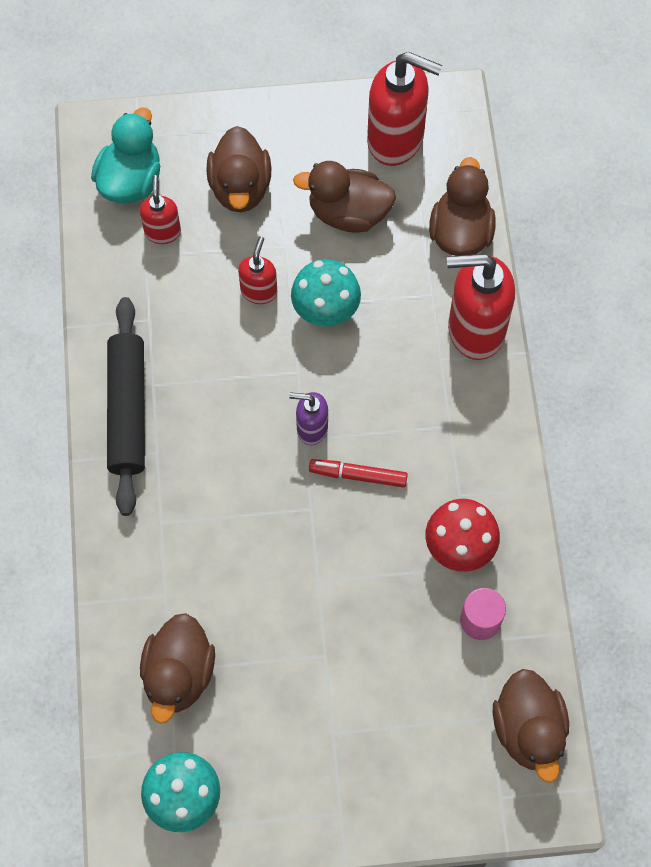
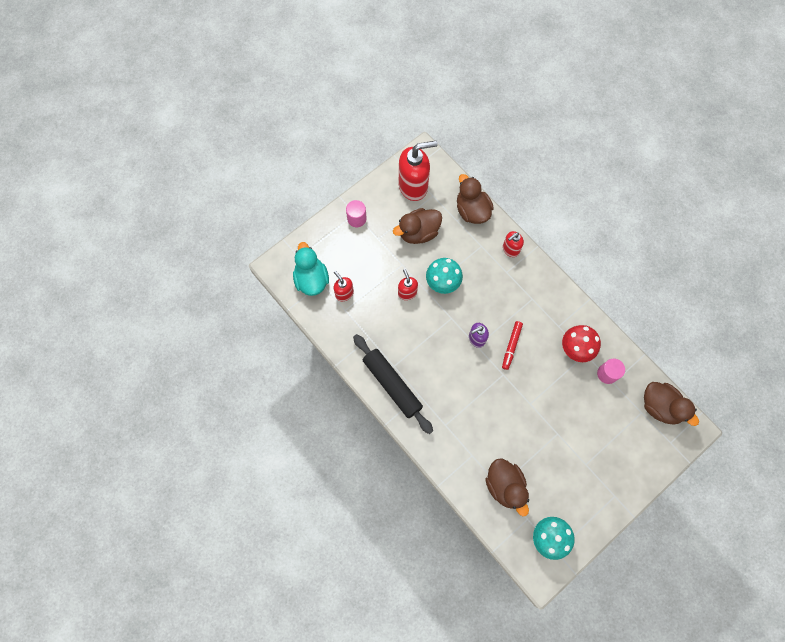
camera: 35 degrees left, 5 degrees up
brown duck [206,126,271,212] -> none
red marker [309,459,408,487] -> red marker turned 45 degrees counterclockwise [502,321,523,370]
red soap dispenser [447,254,515,360] -> red soap dispenser [503,231,524,257], size x0.52
none -> pink cylinder [346,200,367,227]

